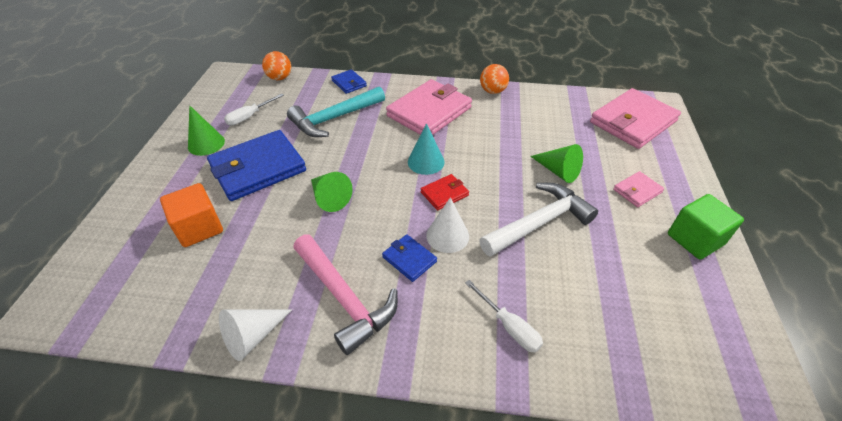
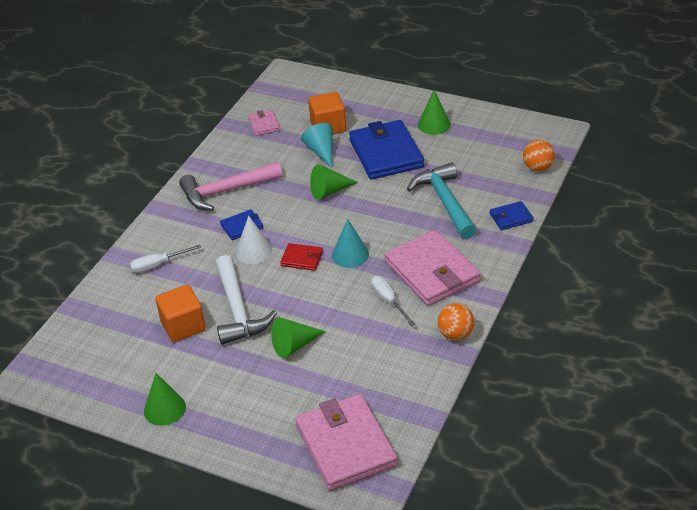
camera: 110 degrees right, 5 degrees down
white cone [219,309,292,361] -> none
white screwdriver [224,94,284,125] -> white screwdriver moved to [371,276,415,326]
red wallet [420,174,469,210] -> red wallet turned 60 degrees counterclockwise [280,243,323,271]
pink wallet [613,171,664,207] -> pink wallet moved to [248,110,280,136]
green cube [668,194,744,260] -> green cone [144,373,186,426]
none -> orange cube [155,284,206,342]
none -> turquoise cone [301,123,333,168]

